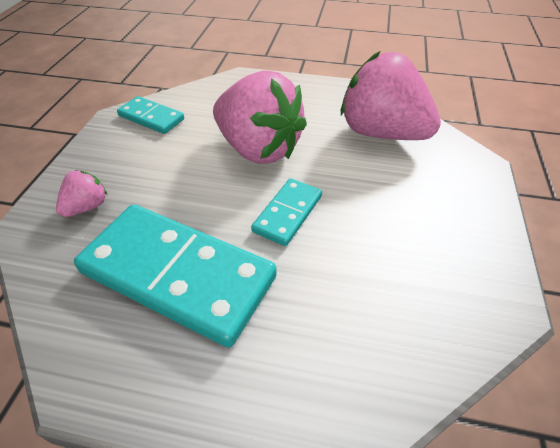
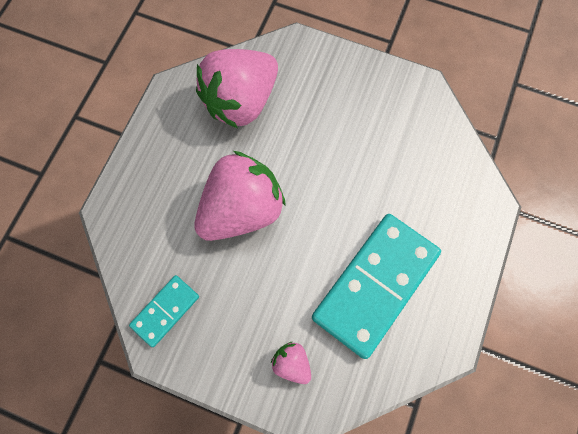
camera: 80 degrees left, 25 degrees up
turquoise domino [251,178,322,246] -> none

